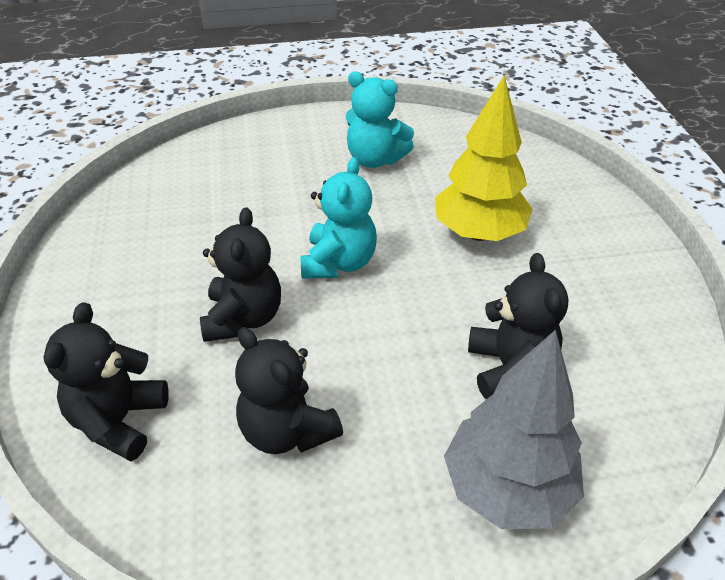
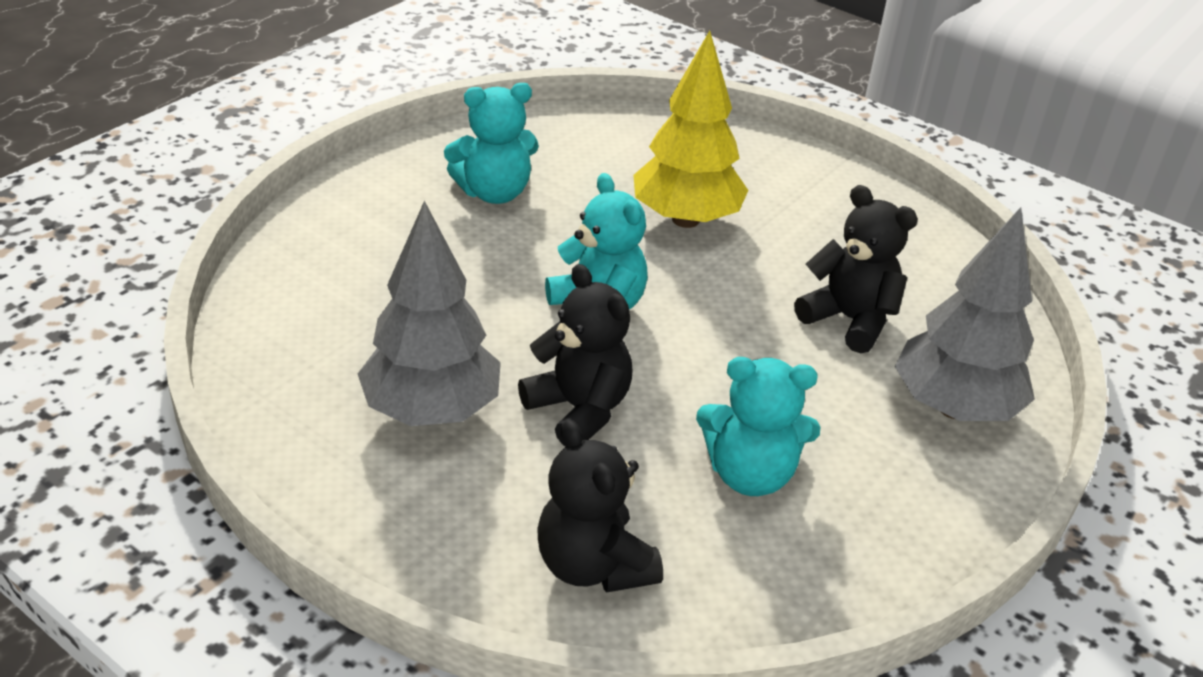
camera: 45 degrees left, 5 degrees down
black teddy bear [235,327,343,454] -> turquoise teddy bear [696,357,821,496]
none -> grey tree [358,201,501,426]

